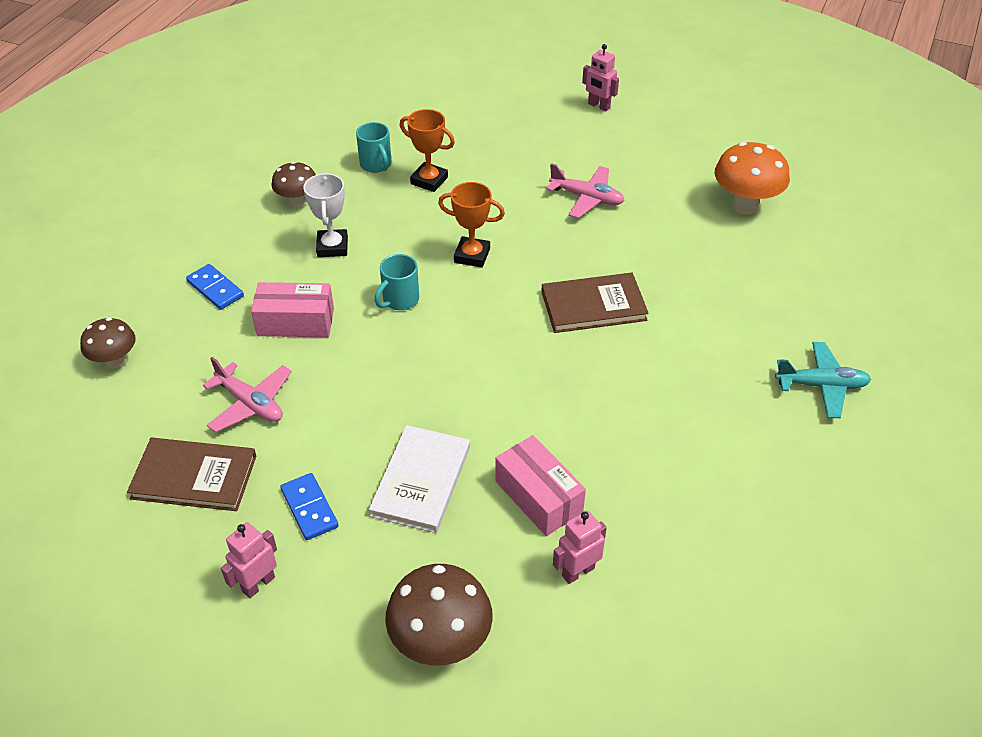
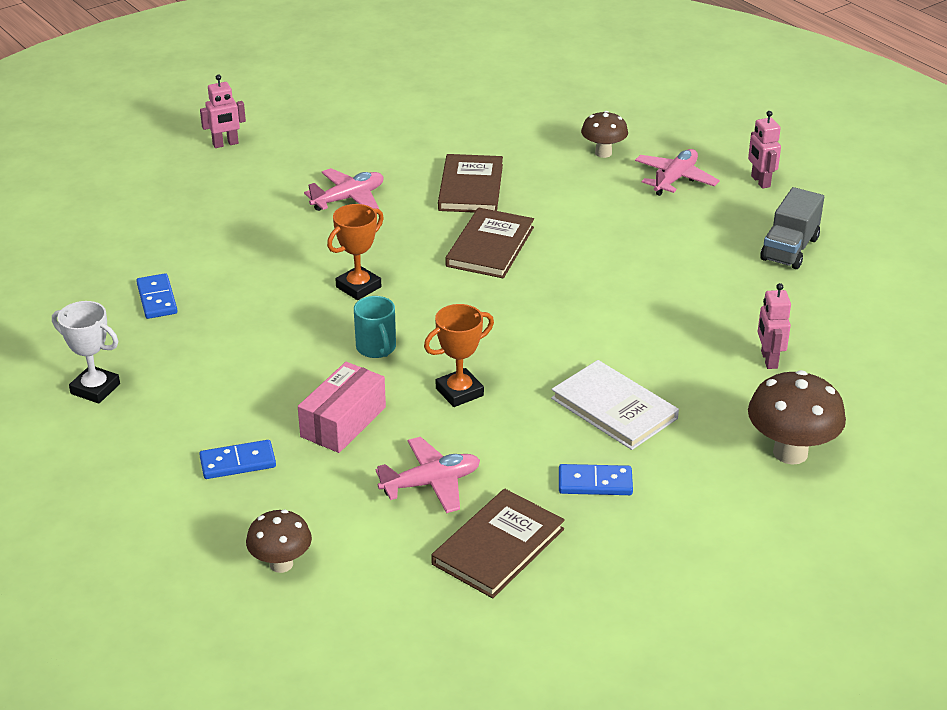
camera: 60 degrees left, 10 degrees down
pink robot [221,522,277,598] -> pink robot moved to [748,111,781,189]
brown mushroom [272,161,316,207] -> brown mushroom moved to [581,111,628,158]
white trophy [303,173,348,257] -> white trophy moved to [52,301,120,404]
turquoise mug [356,122,392,173] -> blue domino [136,273,177,319]
orange trophy [400,109,455,192] -> orange trophy moved to [424,304,494,407]
pink box [495,435,586,536] -> none
orange mushroom [715,142,790,215] -> none
turquoise plane [775,342,871,418] -> pink plane [635,149,720,196]
none -> brown book [438,154,503,213]
none -> grey truck [760,187,824,269]

